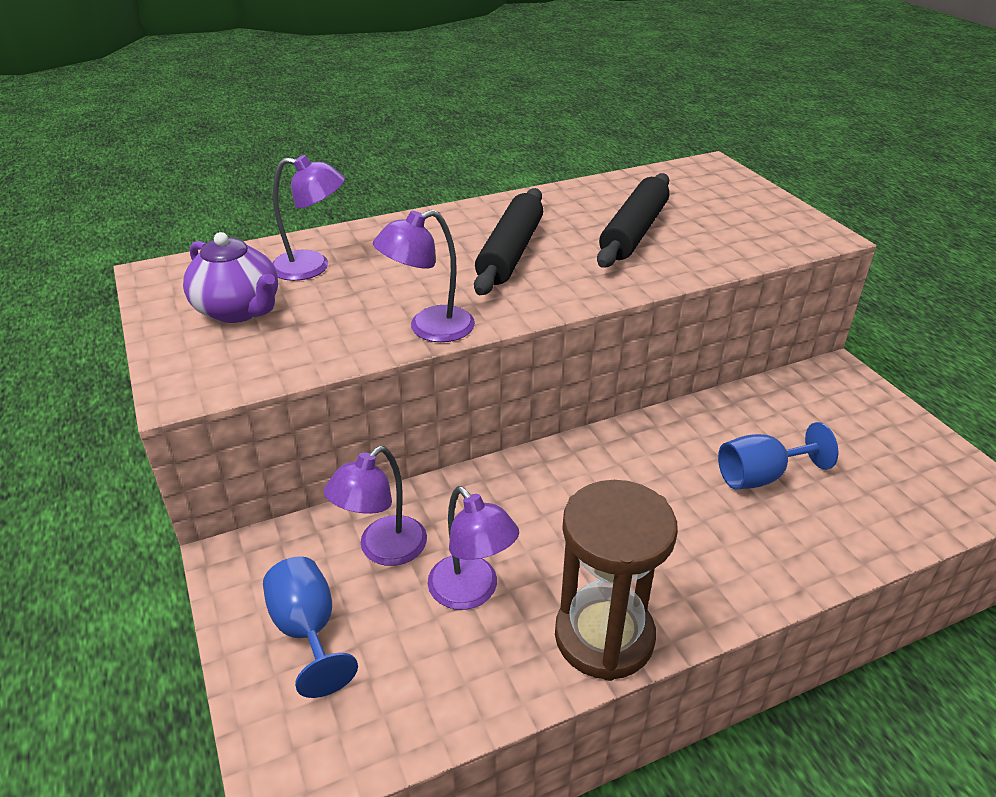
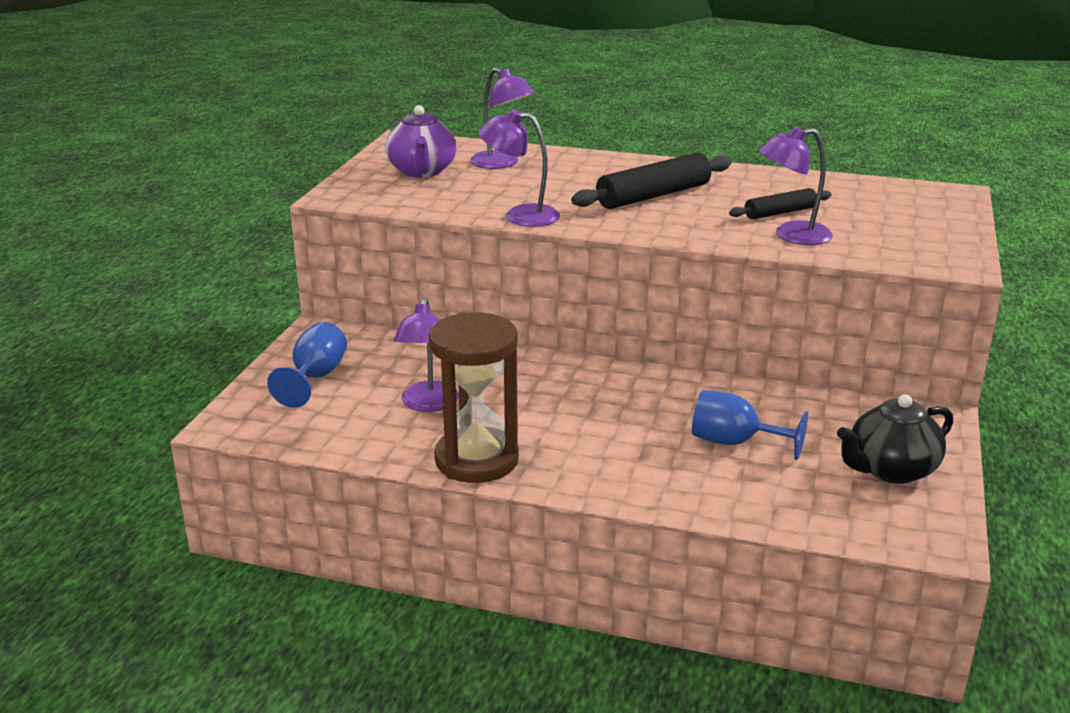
camera: 40 degrees right, 10 degrees down
purple lamp [324,446,427,566] -> purple lamp moved to [759,127,833,245]
black rolling pin [597,173,670,267] -> black rolling pin [729,188,831,219], size x0.59
none -> black teapot [837,394,953,484]

